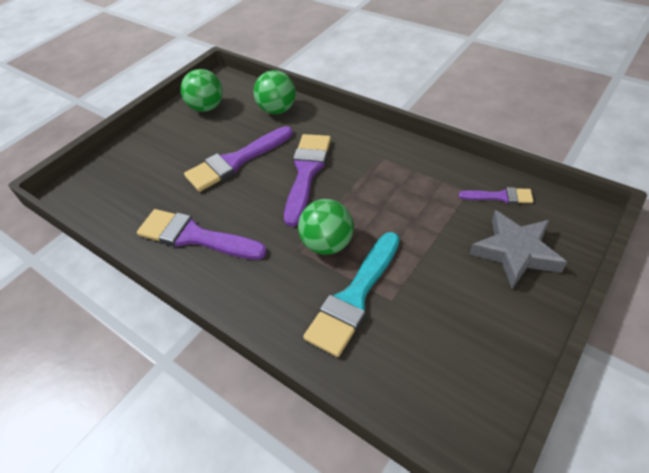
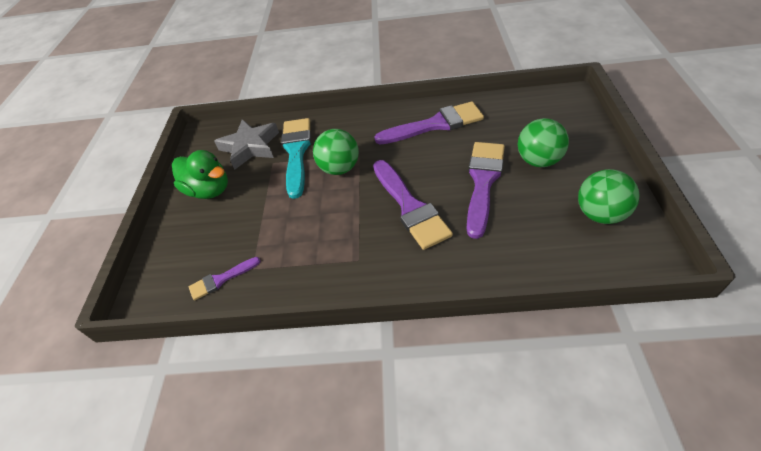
camera: 145 degrees right, 0 degrees up
green ball [254,70,296,114] -> green ball moved to [518,118,569,167]
grey star [470,210,567,289] -> grey star moved to [214,119,279,170]
none -> green duck [172,150,228,199]

